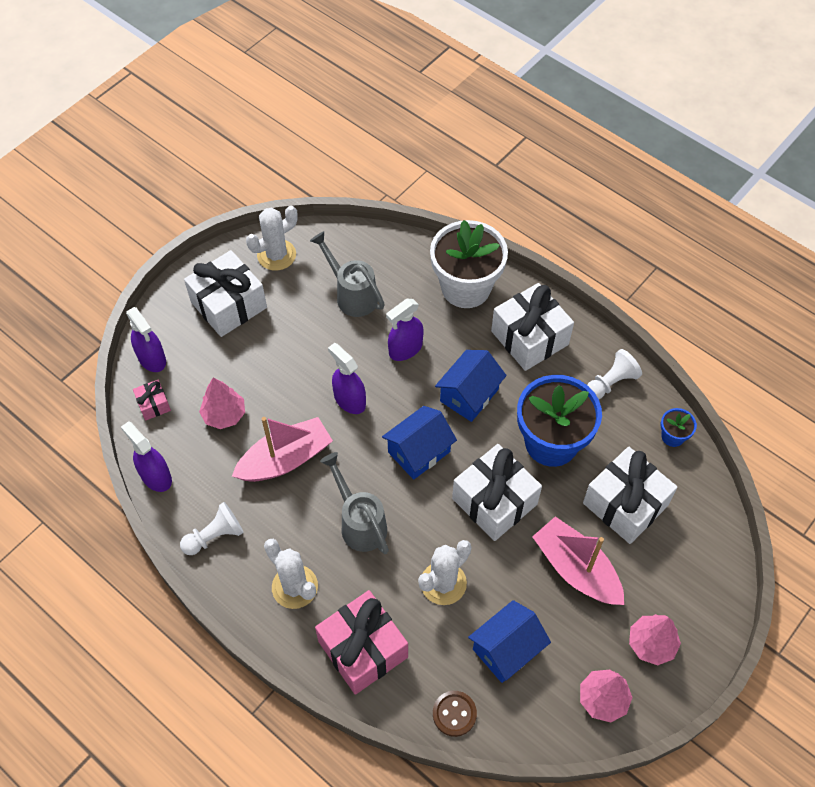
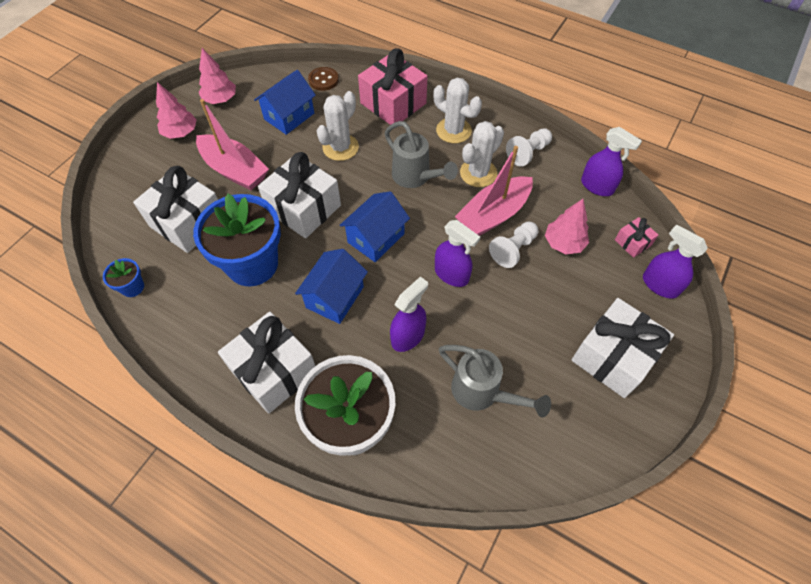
camera: 170 degrees right, 0 degrees up
white cactus [246,206,298,271] -> white cactus moved to [460,121,504,187]
white pawn [587,349,642,399] -> white pawn moved to [489,221,539,268]

